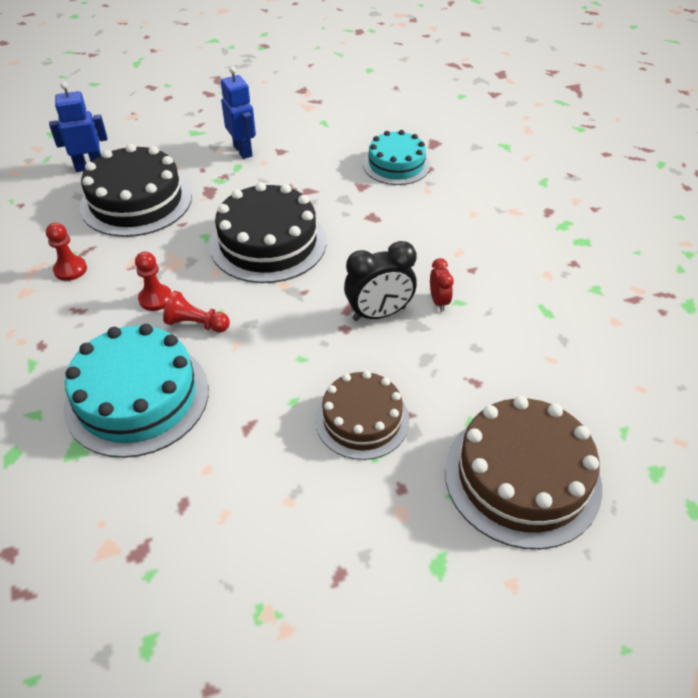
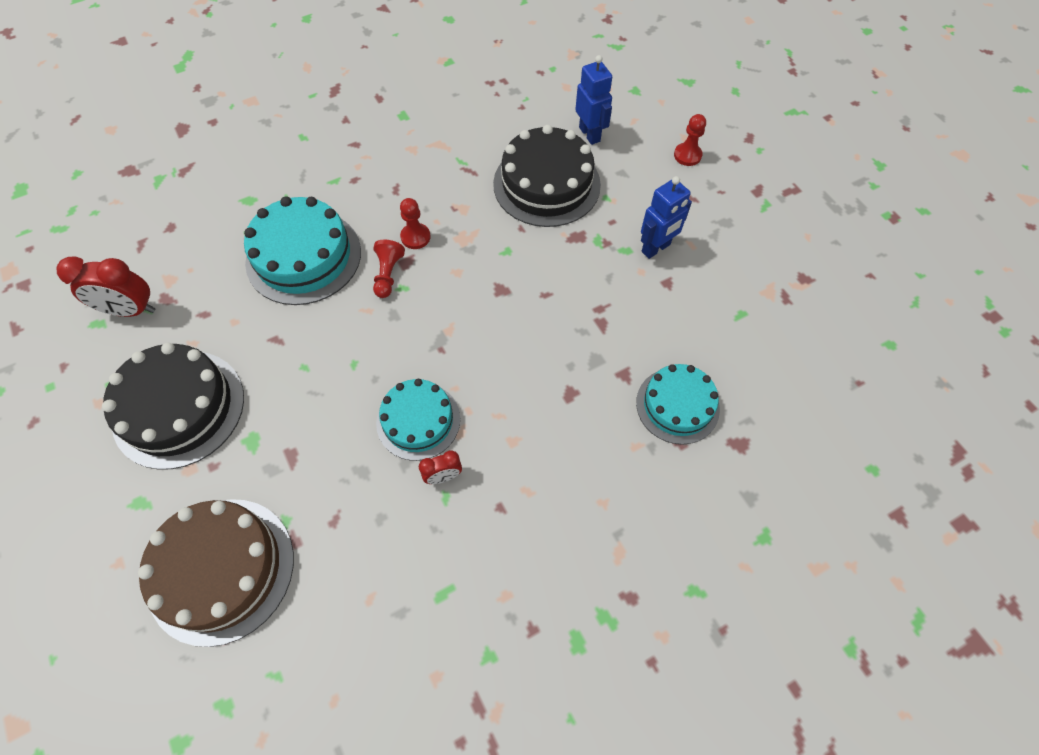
camera: 80 degrees right, 15 degrees up
red pawn [46,223,87,281] -> red pawn moved to [674,114,706,166]
black cake [210,182,327,283] -> black cake moved to [102,343,244,470]
brown cake [315,371,409,460] -> none
black clock [344,241,417,321] -> turquoise cake [376,379,460,461]
none -> red clock [56,257,155,317]

